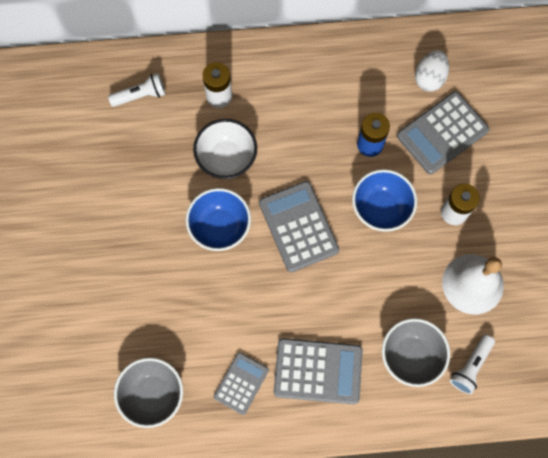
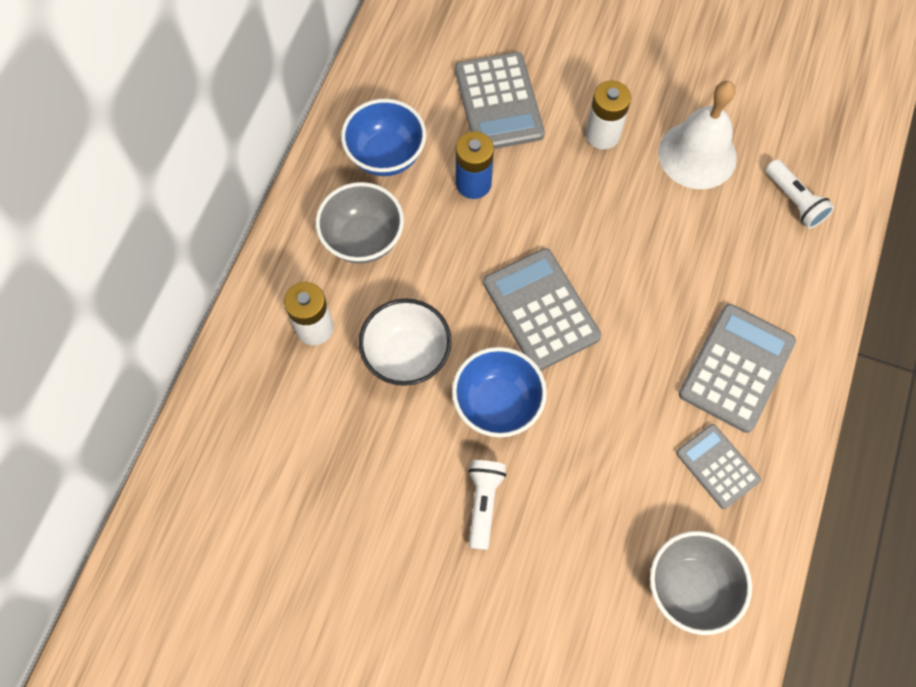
camera: 65 degrees left, 5 degrees down
white flashlight [108,73,166,107] -> white flashlight moved to [468,460,506,550]
grey calculator [259,181,339,272] -> grey calculator turned 60 degrees clockwise [483,248,601,371]
blue bowl [352,169,417,232] -> blue bowl moved to [341,99,426,176]
grey bowl [382,318,450,387] -> grey bowl moved to [315,182,404,264]
white egg [415,50,449,92] -> none

